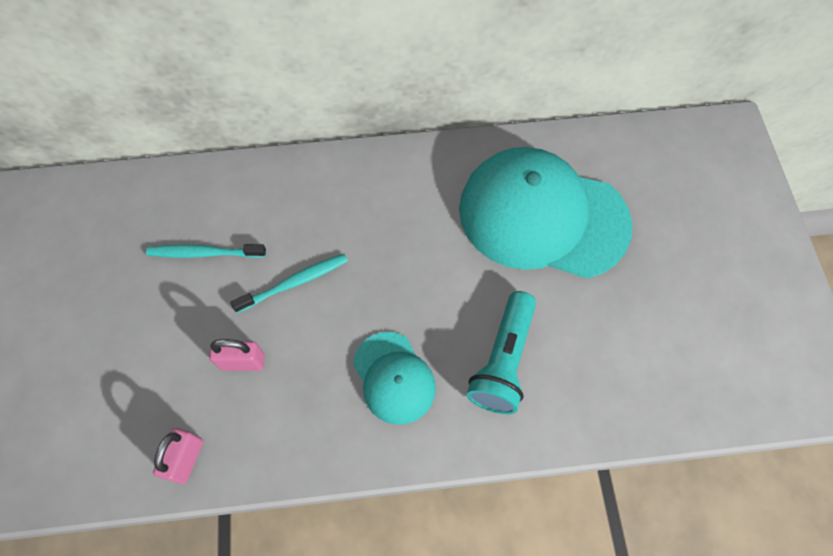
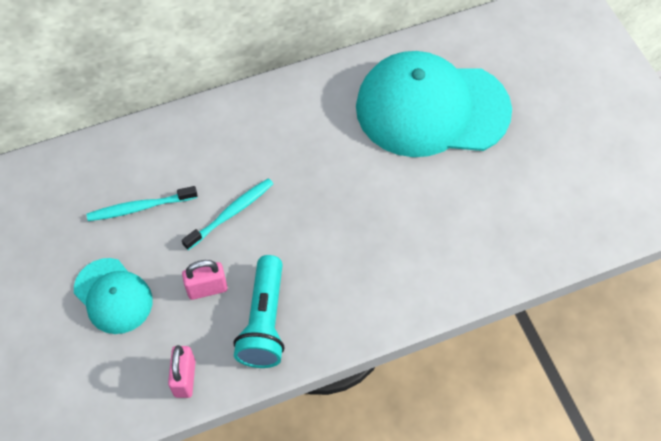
camera: 15 degrees left, 5 degrees down
turquoise cap [353,332,436,425] -> turquoise cap moved to [74,258,152,334]
turquoise flashlight [467,291,536,414] -> turquoise flashlight moved to [233,255,285,368]

